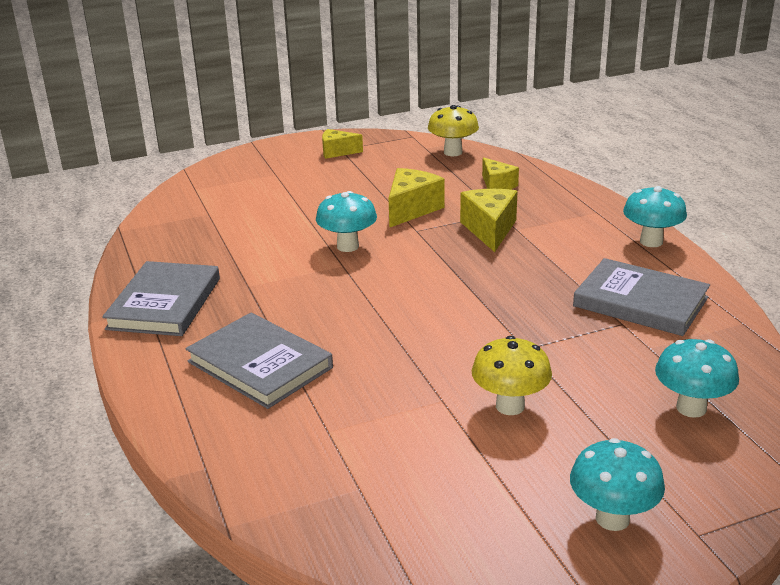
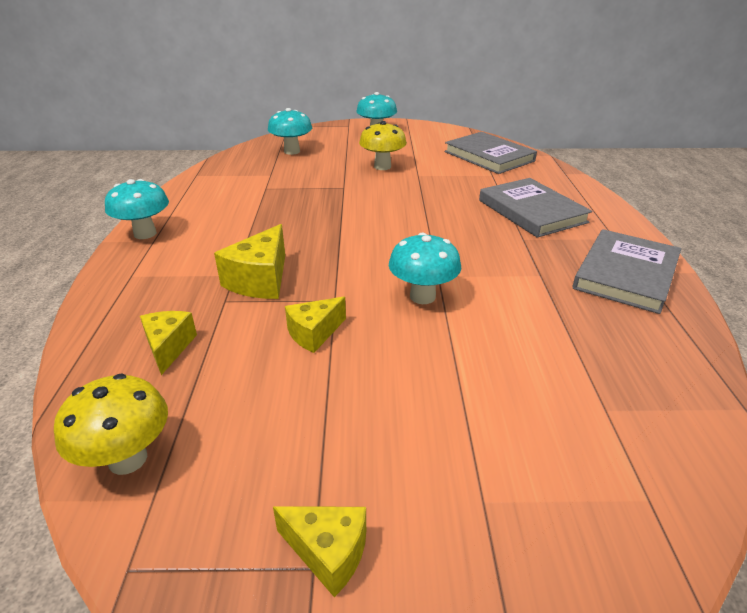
camera: 160 degrees left, 5 degrees up
yellow cheese [389,168,445,228] -> yellow cheese [285,297,346,353], size x0.66
grey book [573,258,710,336] -> grey book moved to [445,132,537,174]

